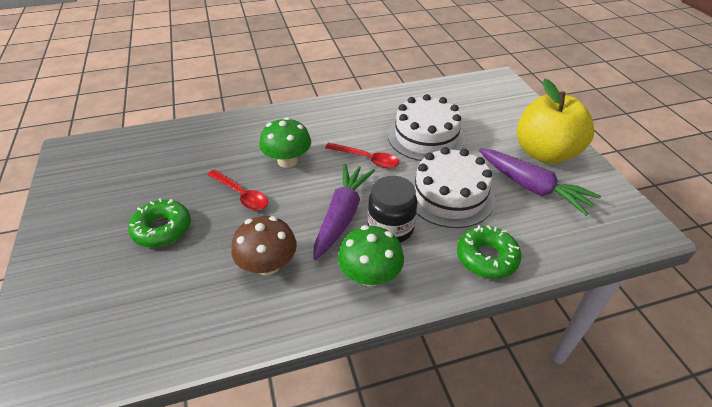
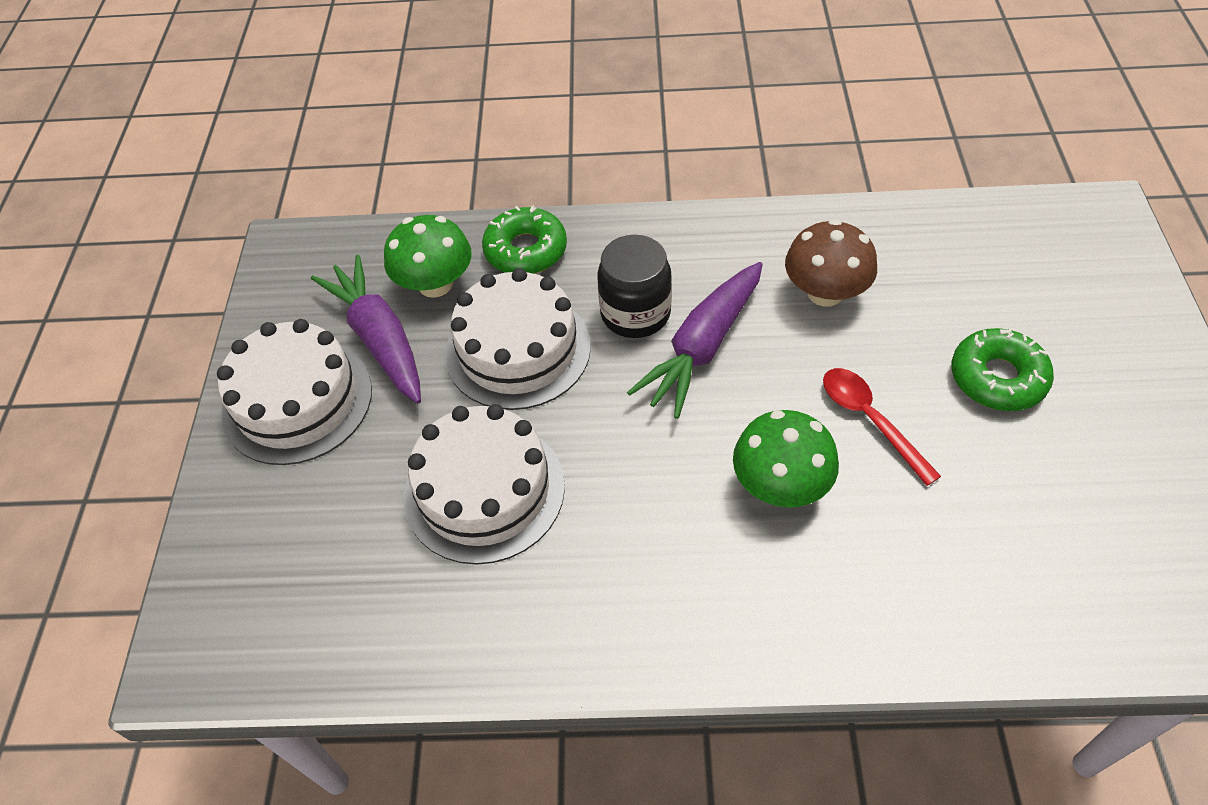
camera: 160 degrees left, 10 degrees up
red spoon [325,143,399,168] -> none
green mushroom [338,225,404,287] -> green mushroom moved to [384,215,472,298]
yellow apple [517,79,594,164] -> white cake [217,319,372,465]

